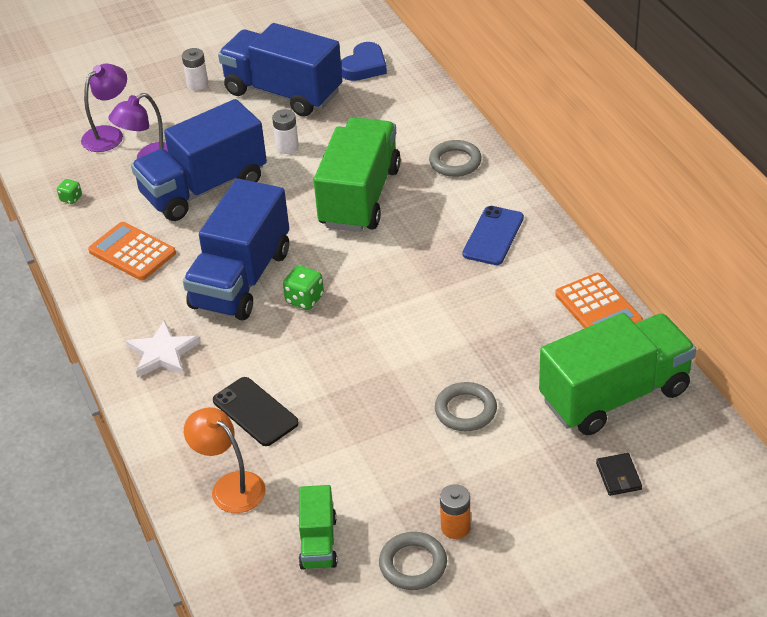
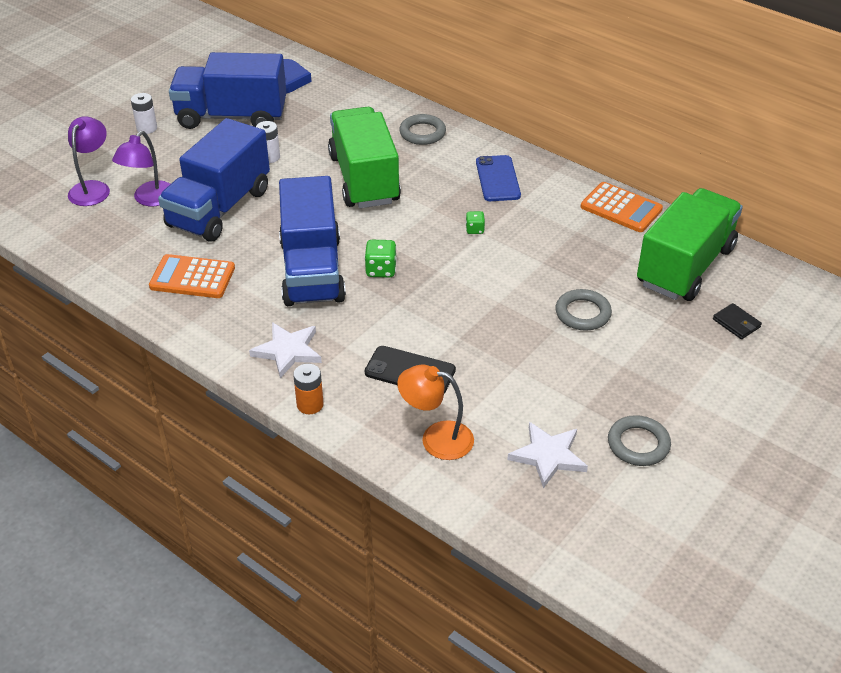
camera: 30 degrees left, 0 degrees up
green dice [57,179,82,204] -> green dice moved to [466,211,485,234]
green truck [299,485,337,570] -> white star [507,422,588,488]
orange battery [440,484,471,539] -> orange battery moved to [293,364,324,414]

